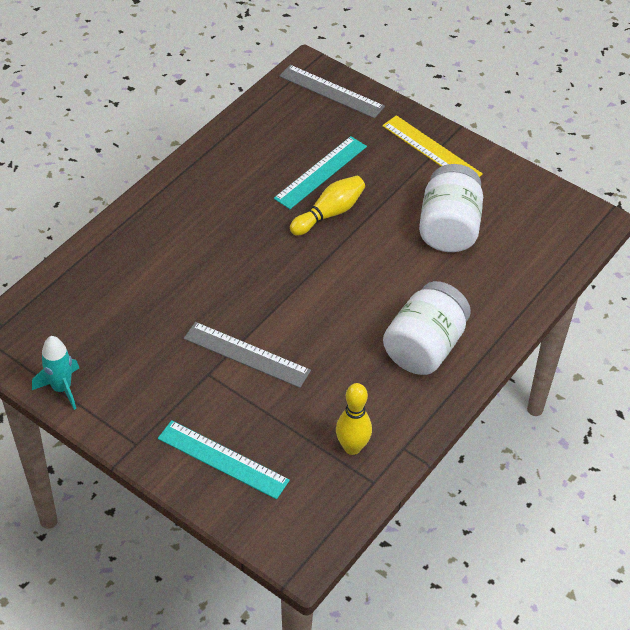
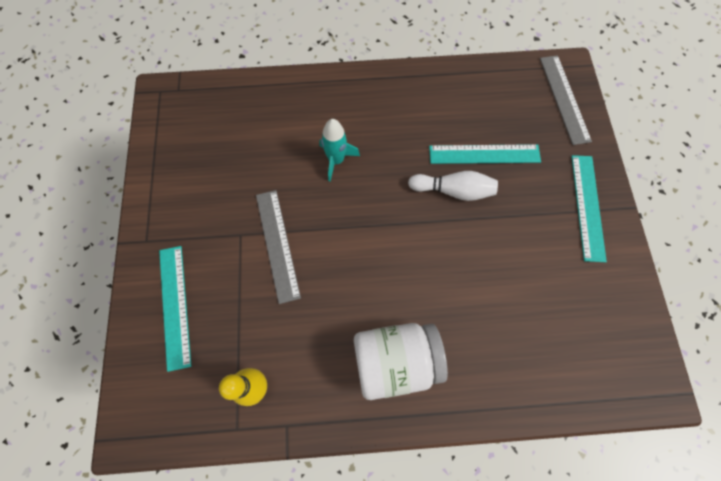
camera: 50 degrees right, 20 degrees up
turquoise rocket [32,336,79,410] -> turquoise rocket moved to [319,119,360,182]
yellow bowling pin [290,176,365,236] -> white bowling pin [408,171,498,201]
yellow ruler [382,115,483,177] -> turquoise ruler [571,155,607,262]
white jar [419,164,483,252] -> none

